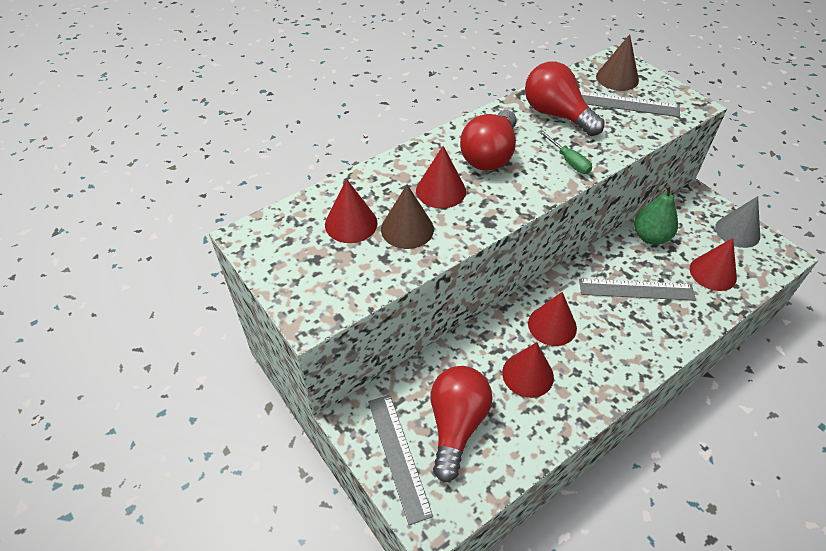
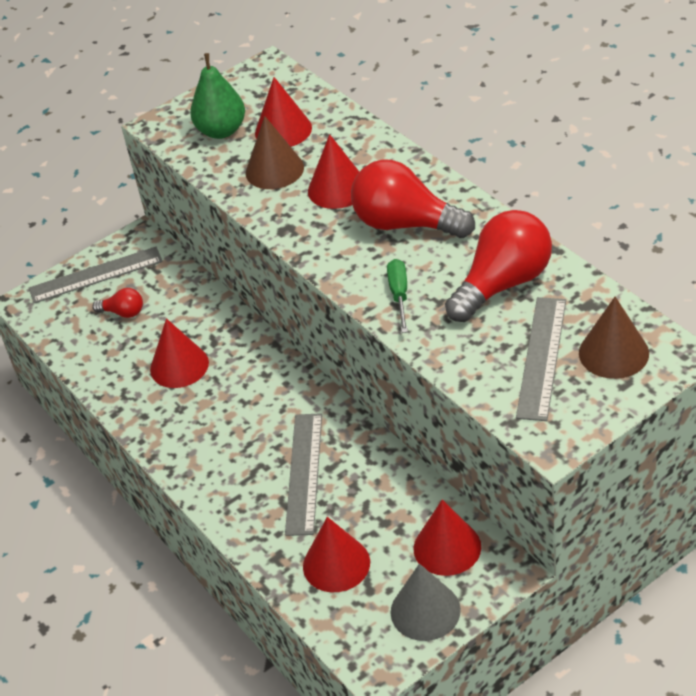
camera: 95 degrees right, 5 degrees down
red light bulb [431,366,492,482] -> red light bulb [92,288,143,318], size x0.47
red cone [528,292,577,346] -> red cone moved to [413,500,481,576]
green screwdriver [538,130,592,174] -> green screwdriver turned 120 degrees clockwise [387,259,408,333]
green pear [634,185,678,245] -> green pear moved to [190,53,245,139]

